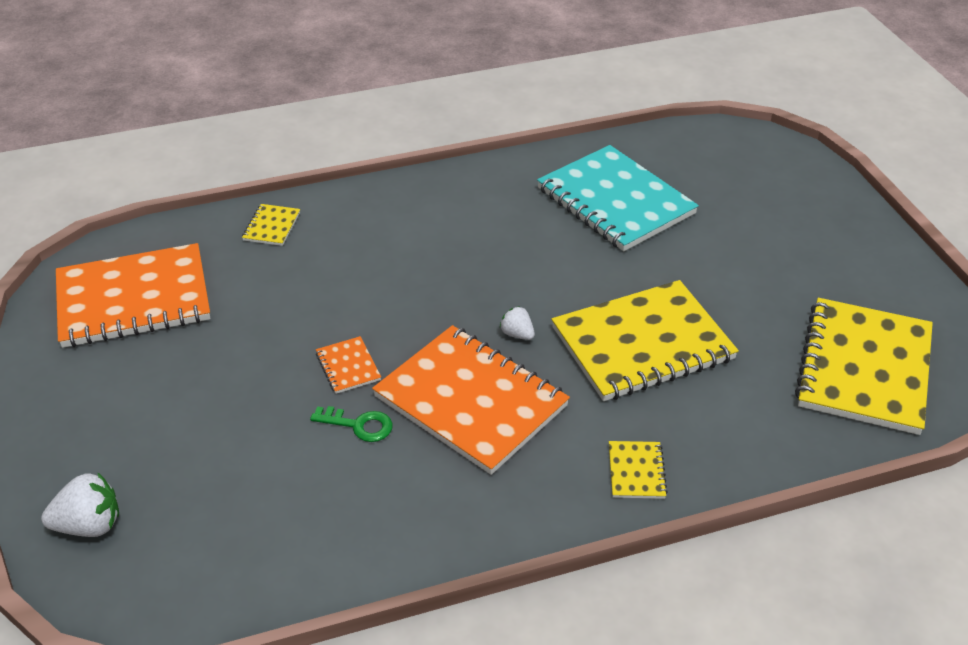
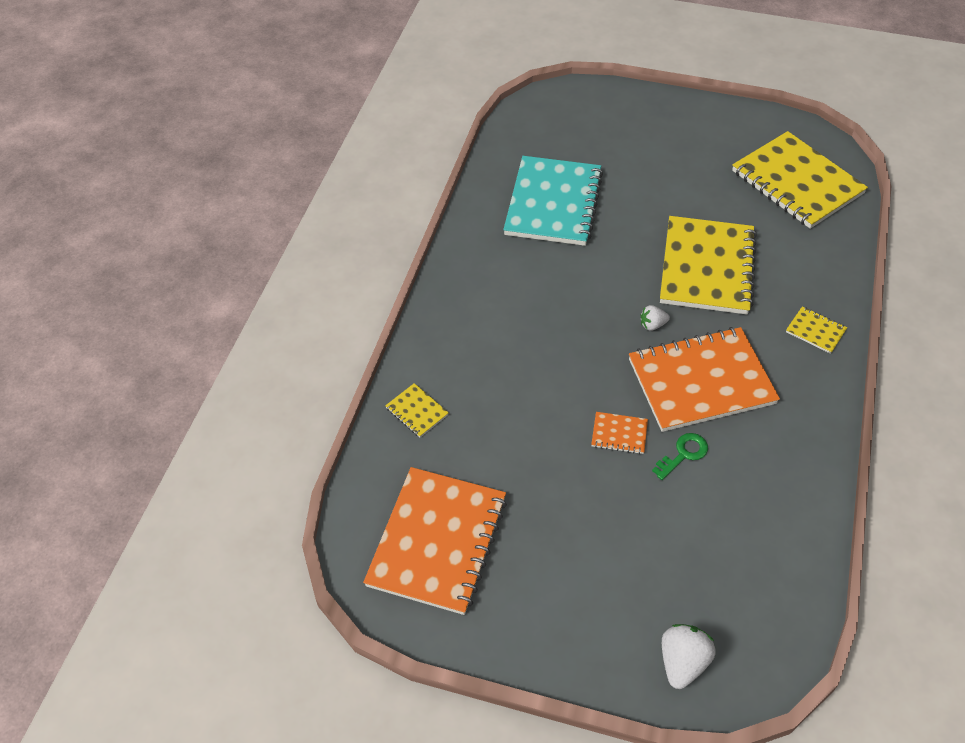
camera: 55 degrees left, 10 degrees up
turquoise notebook [537,145,699,251] -> turquoise notebook turned 75 degrees counterclockwise [503,156,603,246]

